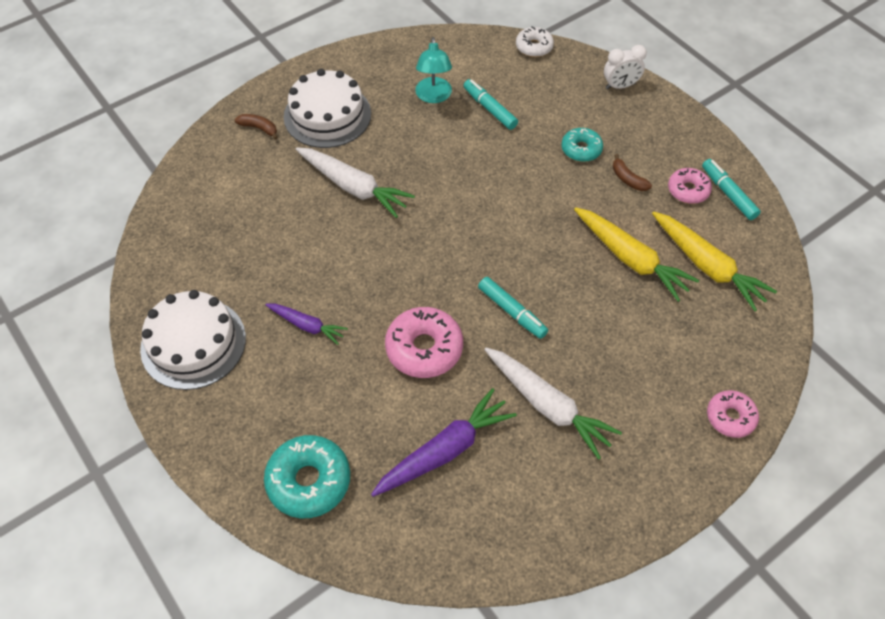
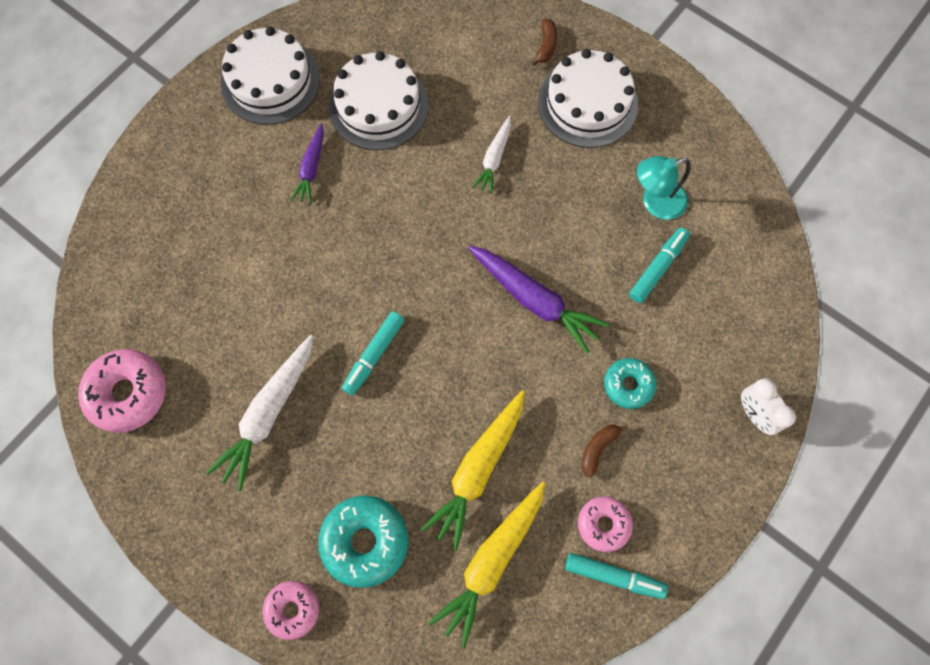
camera: 75 degrees right, 15 degrees up
turquoise donut [264,435,350,518] -> turquoise donut moved to [318,495,408,588]
white carrot [296,147,415,218] -> white carrot [472,116,511,194], size x0.59
purple carrot [371,388,517,497] -> purple carrot moved to [468,245,609,353]
pink donut [385,307,463,378] -> pink donut moved to [78,349,166,433]
white donut [516,26,554,57] -> none
turquoise marker [702,159,761,220] -> turquoise marker turned 60 degrees clockwise [565,553,668,599]
none -> white cake [329,51,428,150]

